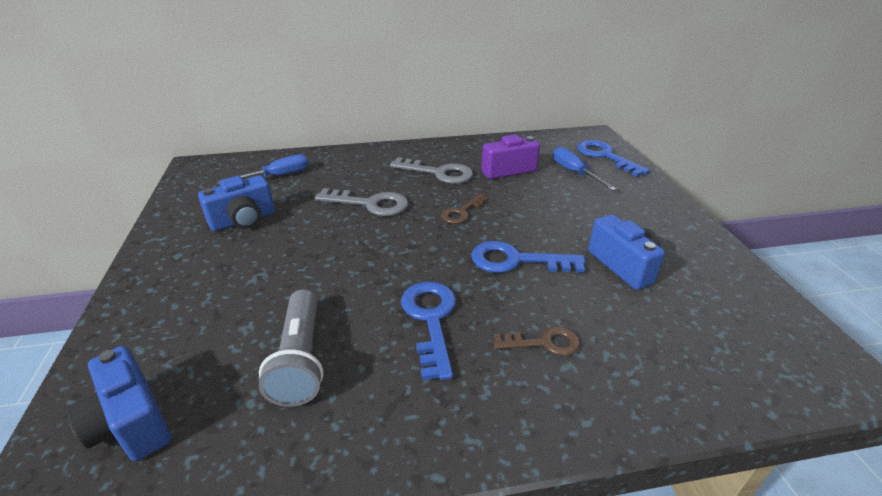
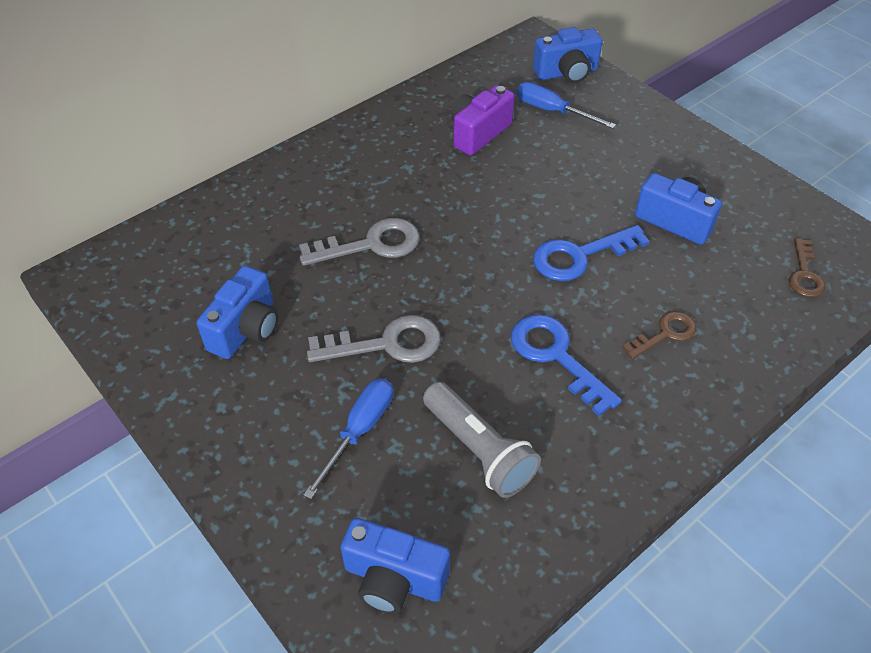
camera: 30 degrees left, 15 degrees up
blue screwdriver [217,154,309,184] -> blue screwdriver moved to [303,378,393,499]
grey key [390,157,473,184] -> grey key moved to [307,315,441,363]
brown key [441,194,489,224] -> brown key moved to [789,238,825,297]
blue key [577,140,650,177] -> blue camera [533,27,603,83]

